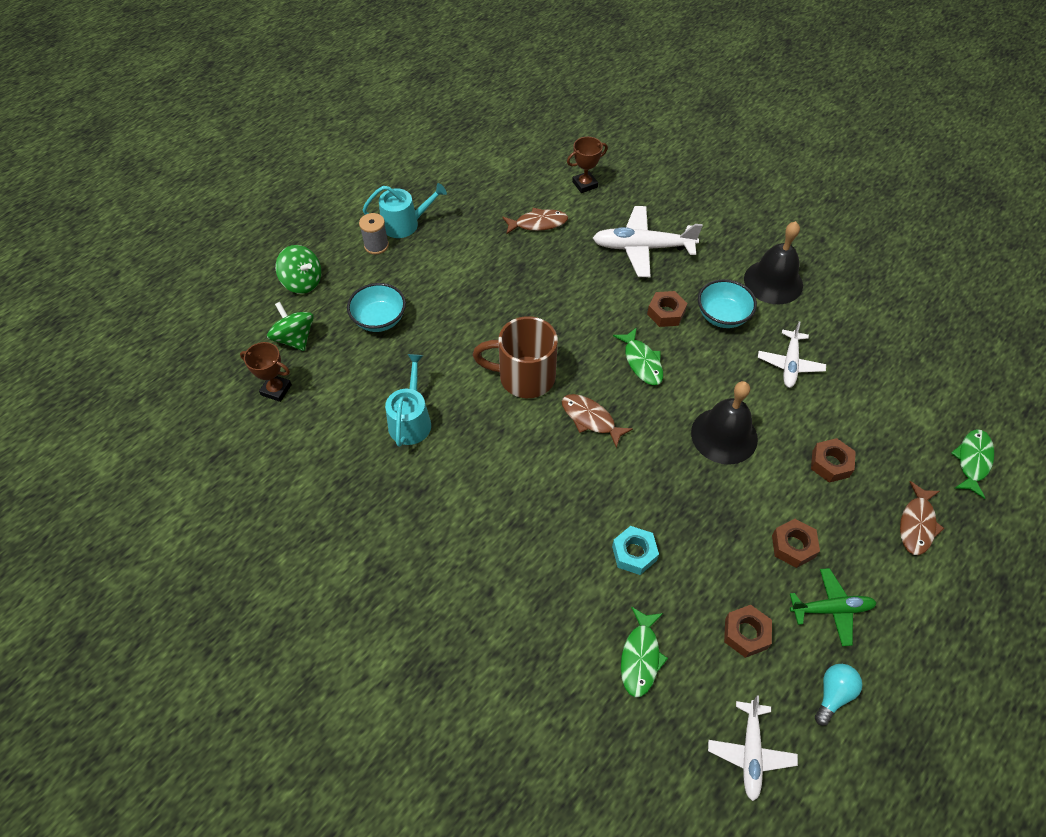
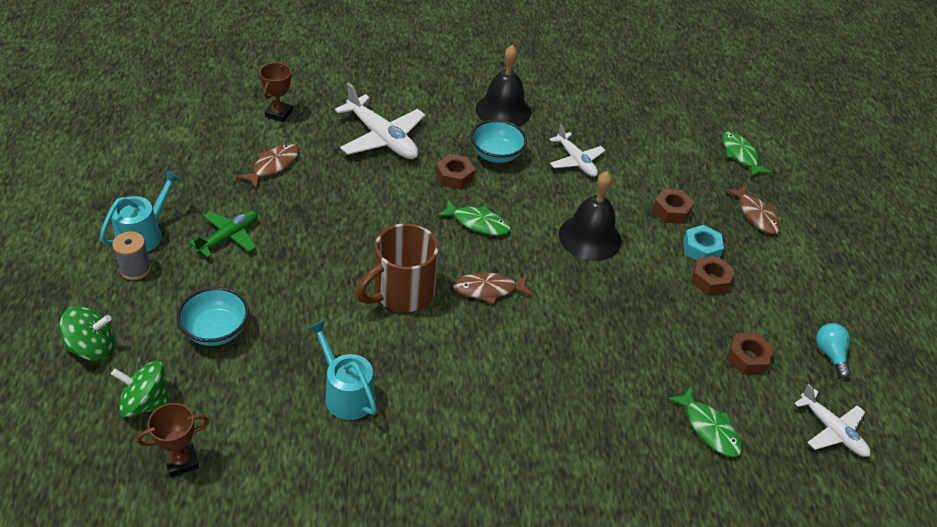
camera: 50 degrees left, 10 degrees down
white plane [593,206,703,277] -> white plane turned 90 degrees counterclockwise [335,83,425,159]
turquoise nut [612,526,659,575] -> turquoise nut moved to [683,225,724,260]
green plane [790,568,877,646] -> green plane moved to [189,211,258,257]

